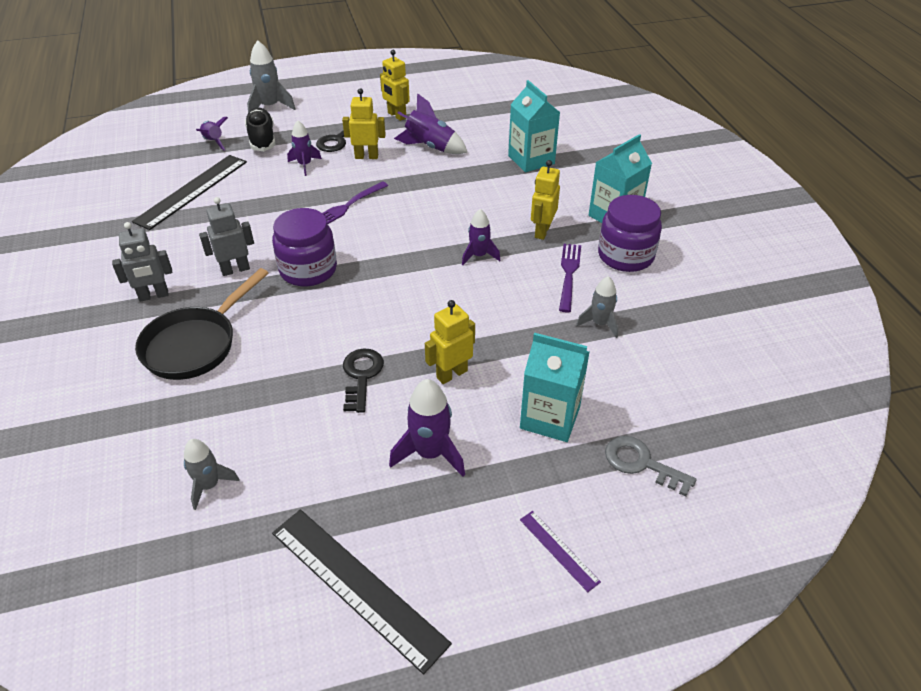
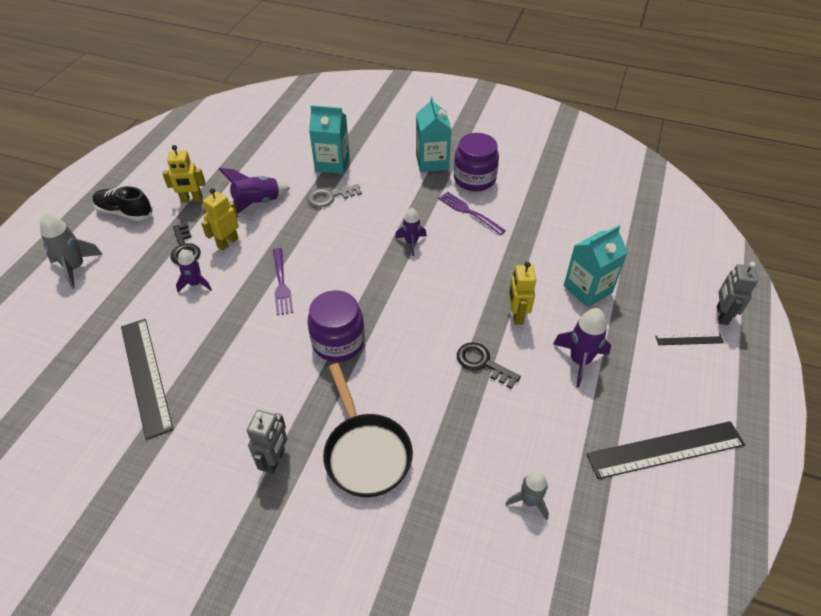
camera: 55 degrees left, 5 degrees up
purple rocket [196,117,228,151] -> none
grey robot [199,197,254,276] -> grey robot moved to [717,262,758,325]
black shoe [245,108,275,151] -> black shoe moved to [93,186,153,221]
purple ruler [520,511,601,592] -> black ruler [655,334,724,345]
yellow robot [531,160,560,240] -> none
grey rocket [576,276,618,338] -> none
grey key [605,436,697,496] -> grey key moved to [307,184,362,208]

